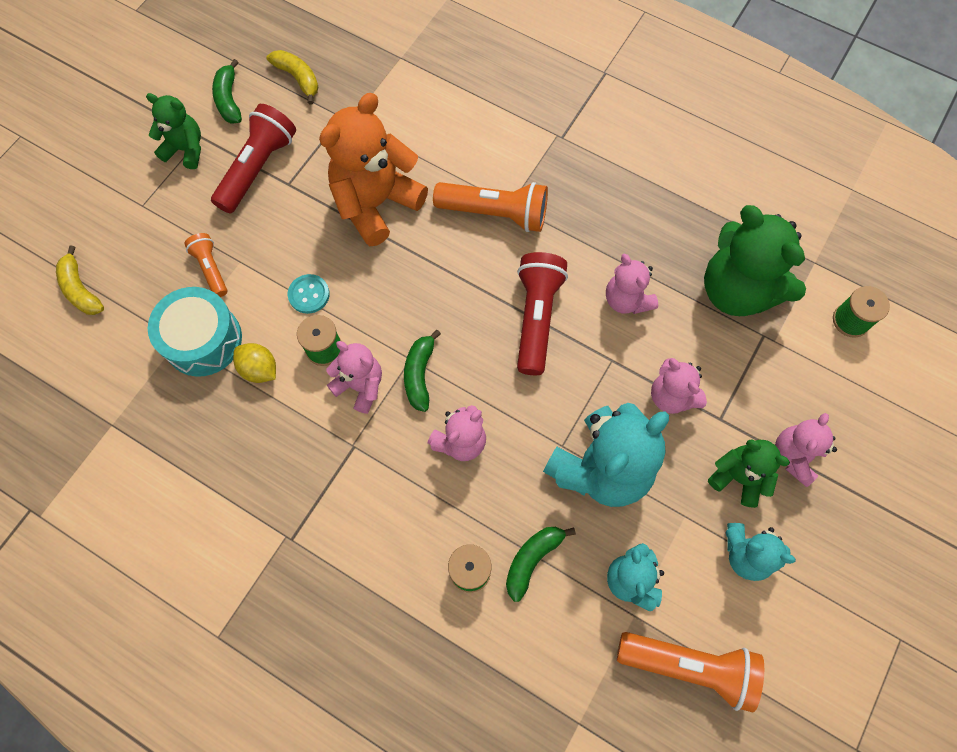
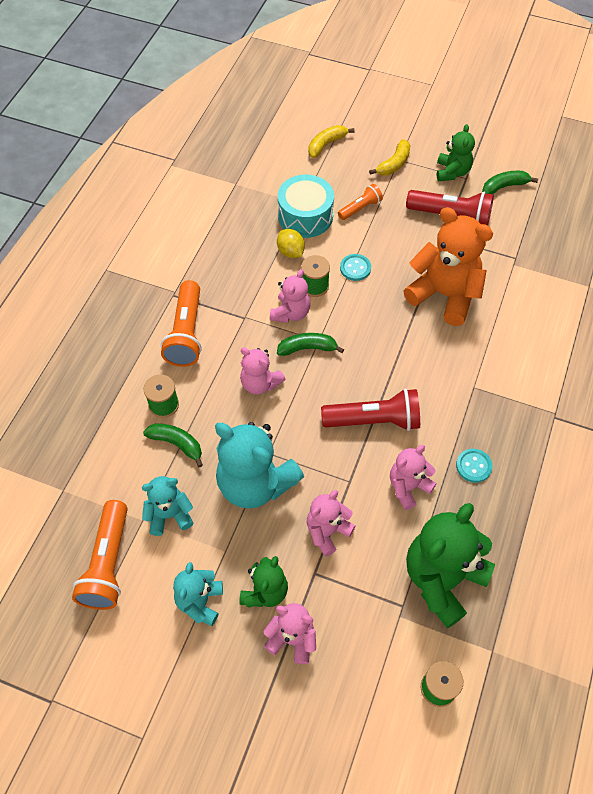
camera: 80 degrees right, 10 degrees down
yellow lemon [233,343,276,383] -> yellow lemon turned 60 degrees counterclockwise [277,229,305,258]
yellow banana [266,50,318,104] -> yellow banana moved to [369,139,410,176]
orange flashlight [433,182,548,232] -> orange flashlight moved to [161,280,202,367]
none -> turquoise button [456,449,493,483]

